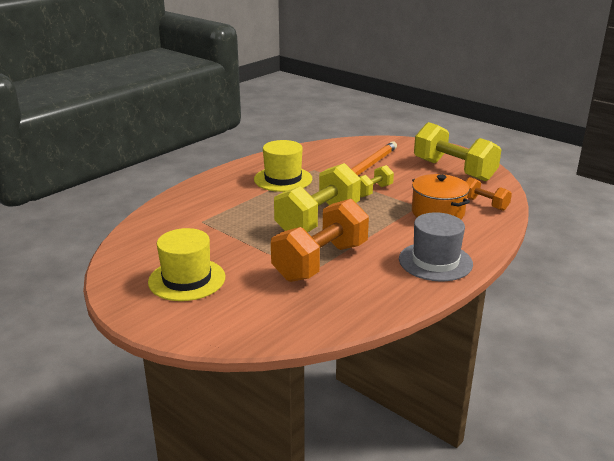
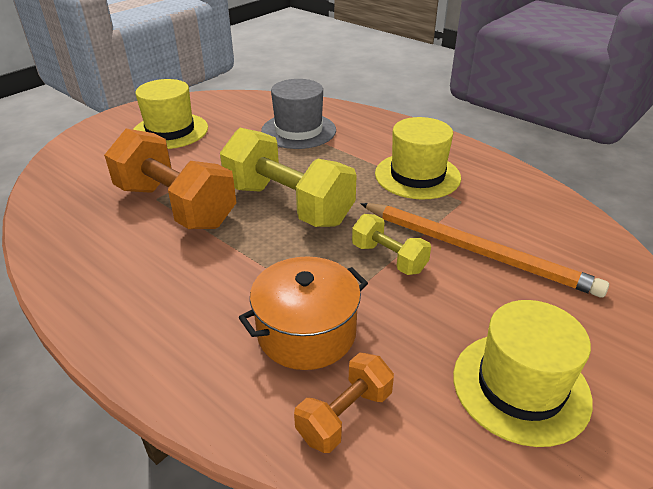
camera: 90 degrees right, 10 degrees up
grey hat [399,212,473,281] -> grey hat moved to [261,79,336,149]
yellow dumbbell [414,122,501,181] -> yellow hat [453,300,593,447]

